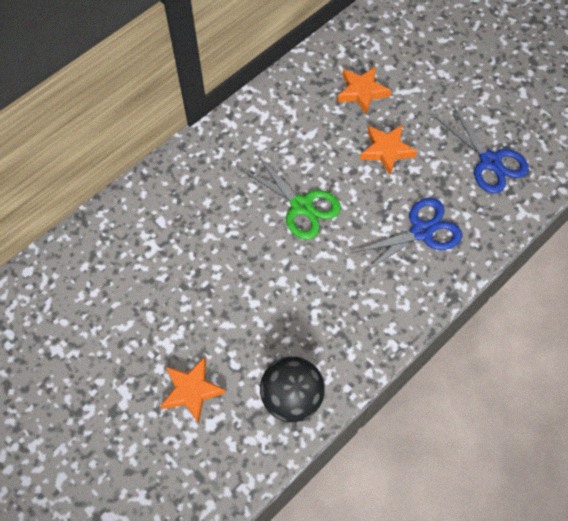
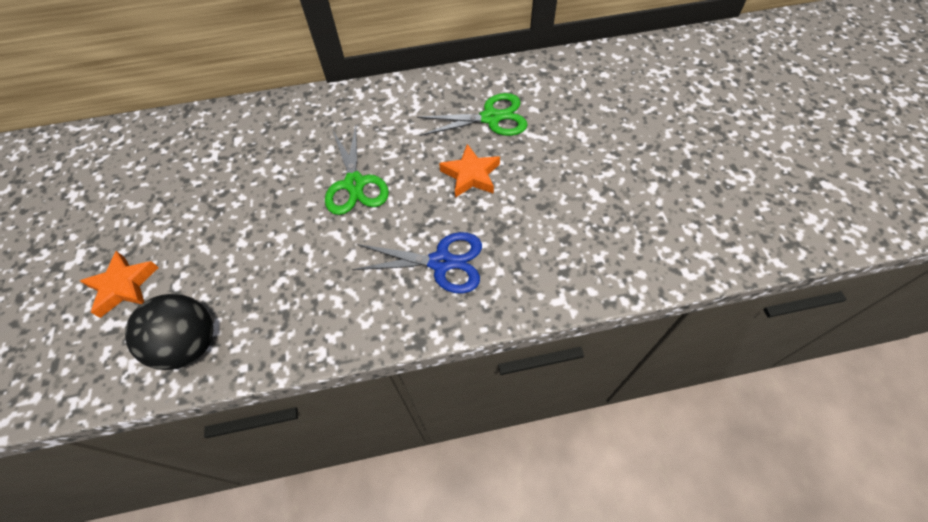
camera: 35 degrees right, 5 degrees down
orange star [337,66,391,115] -> green scissors [417,93,528,136]
blue scissors [435,106,529,194] -> none

